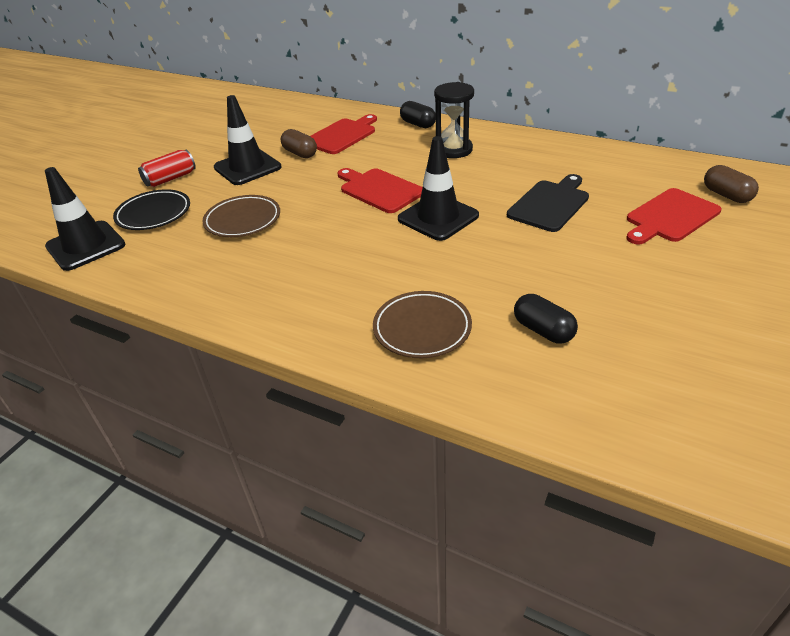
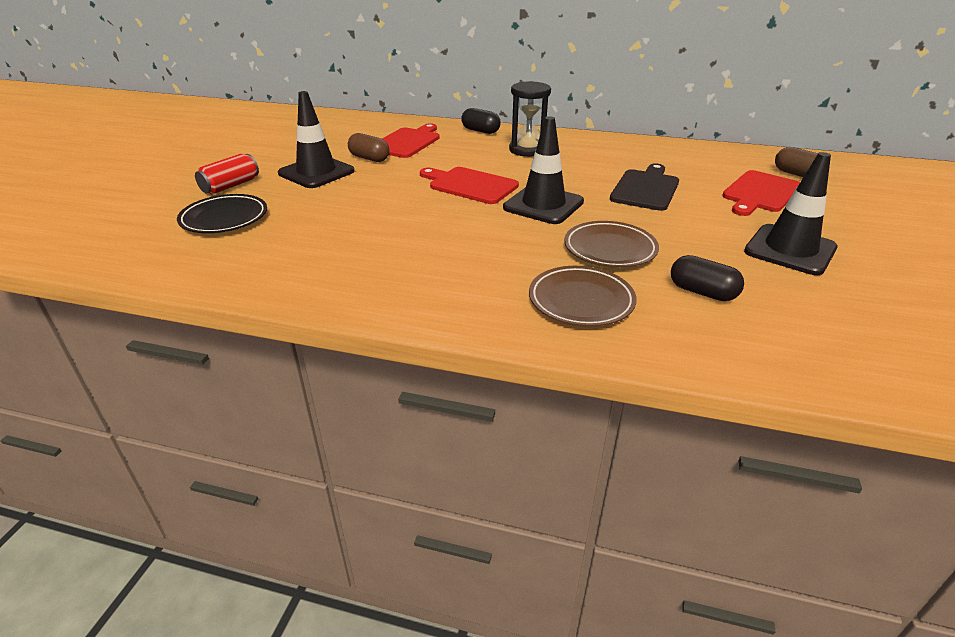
camera: 15 degrees left, 5 degrees down
black traffic cone [45,167,125,271] -> black traffic cone moved to [744,152,837,275]
brown plate [202,195,280,237] -> brown plate moved to [564,221,659,268]

